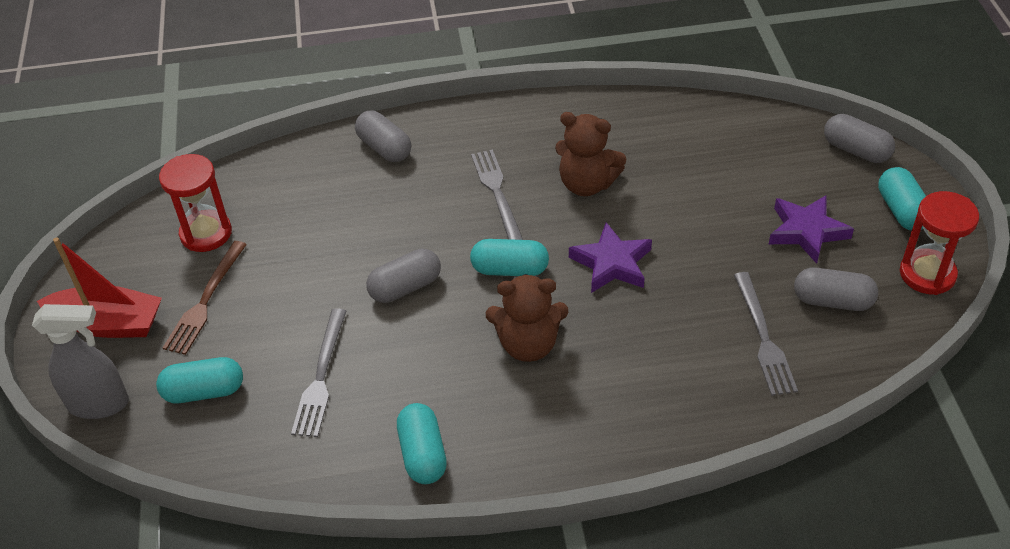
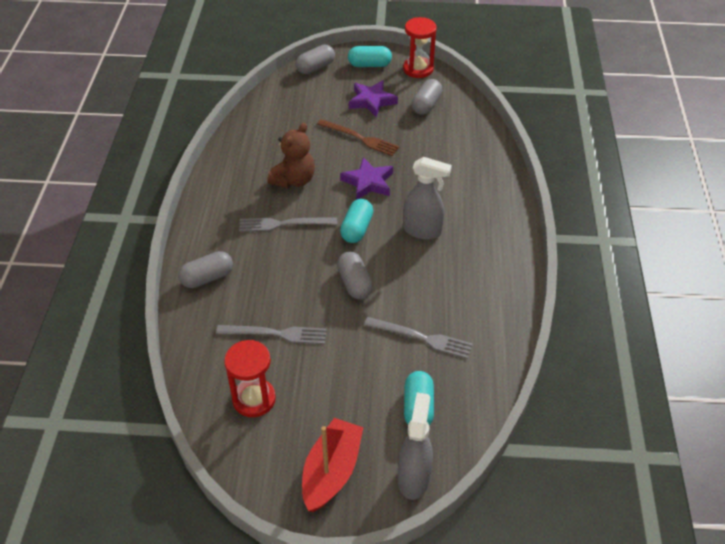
camera: 80 degrees left, 0 degrees up
brown fork [163,241,247,355] -> brown fork moved to [317,119,399,156]
turquoise capsule [397,403,447,484] -> none
brown teddy bear [486,274,568,362] -> grey spray bottle [403,157,452,240]
grey fork [734,272,798,396] -> grey fork moved to [216,325,327,344]

